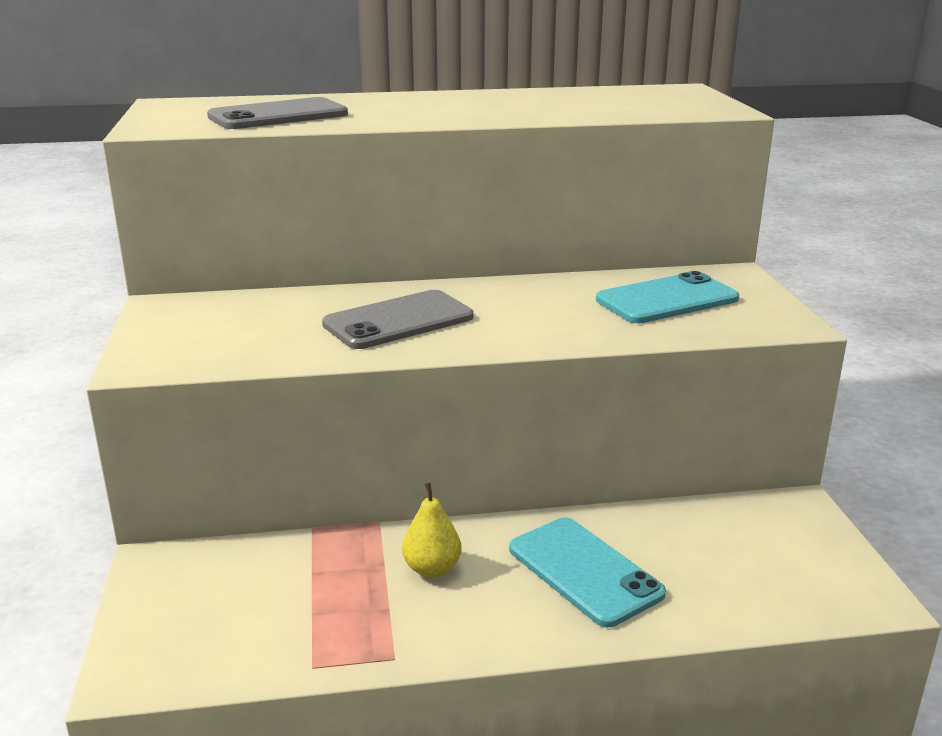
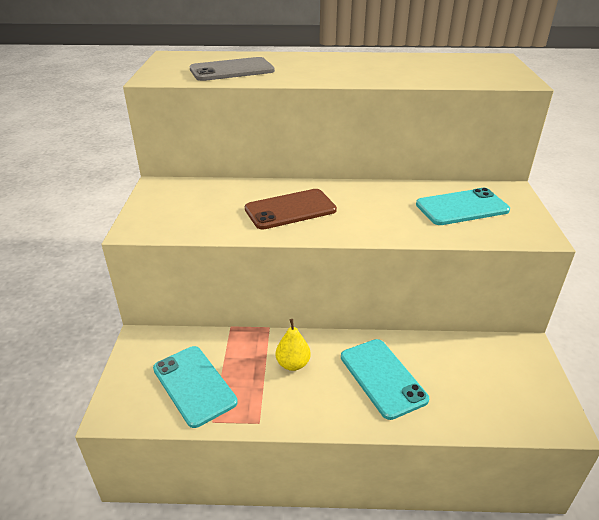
camera: 10 degrees right, 10 degrees up
grey phone [322,290,473,349] -> brown phone [245,189,337,230]
none -> turquoise phone [153,346,238,428]

